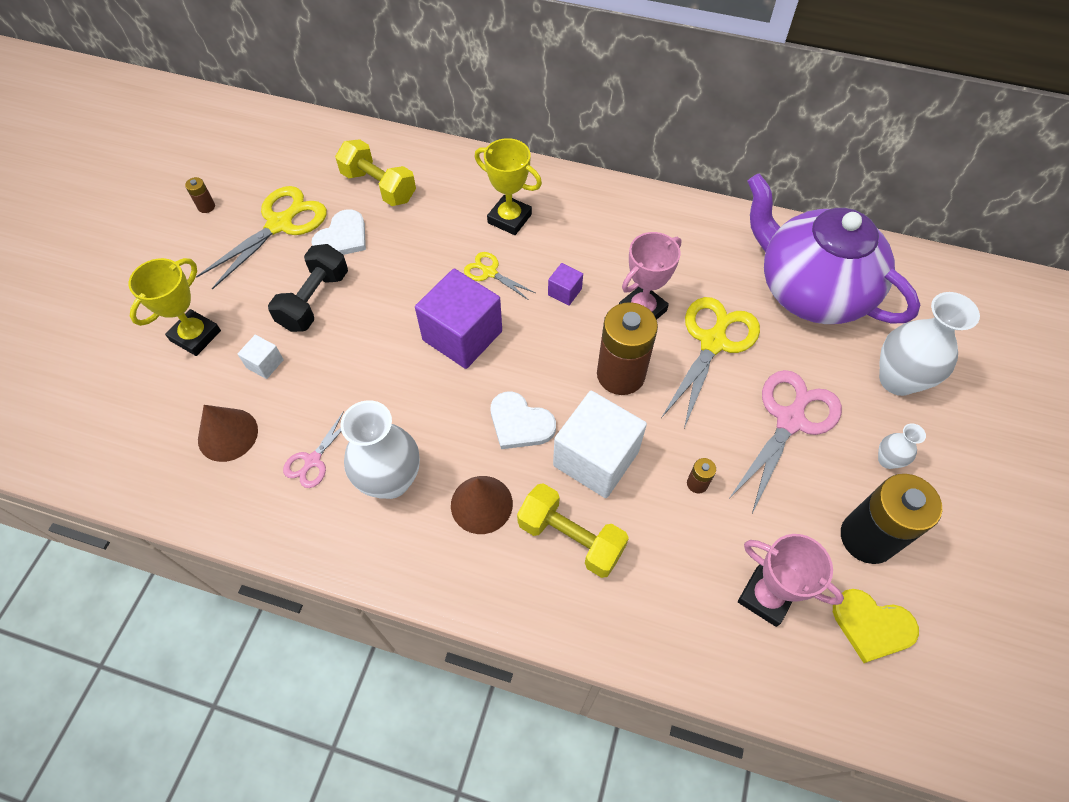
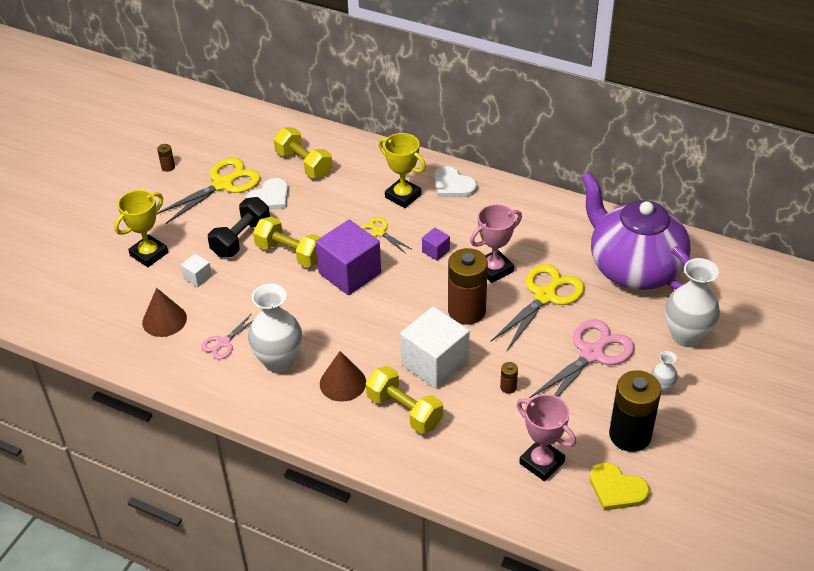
camera: 10 degrees right, 15 degrees down
white heart [491,391,556,449] -> white heart moved to [434,166,477,197]
none -> yellow dumbbell [253,217,321,267]

